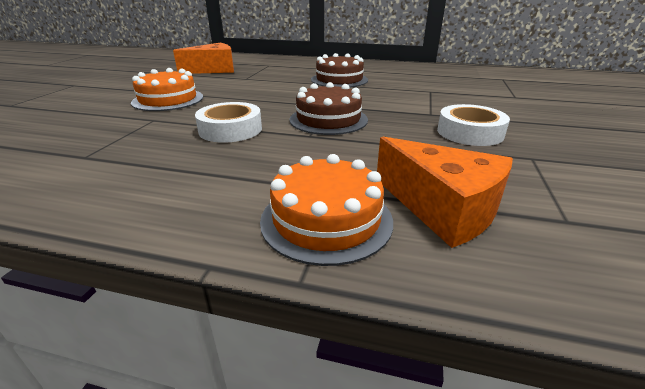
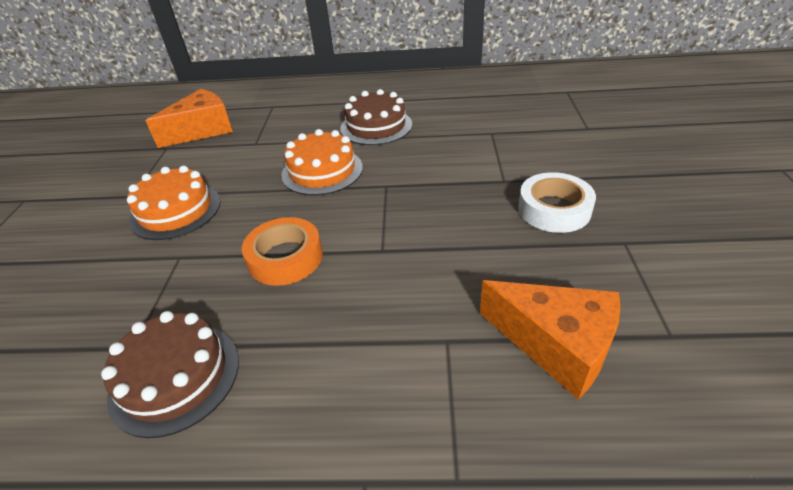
camera: 10 degrees left, 10 degrees up
white tape [195,102,262,142] -> orange tape [242,217,323,286]
orange cake [260,154,393,266] -> orange cake moved to [281,129,363,195]
brown cake [289,82,368,135] -> brown cake moved to [101,311,239,438]

